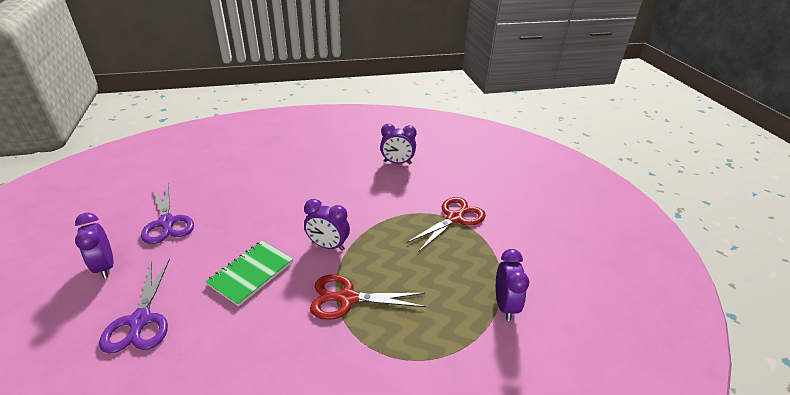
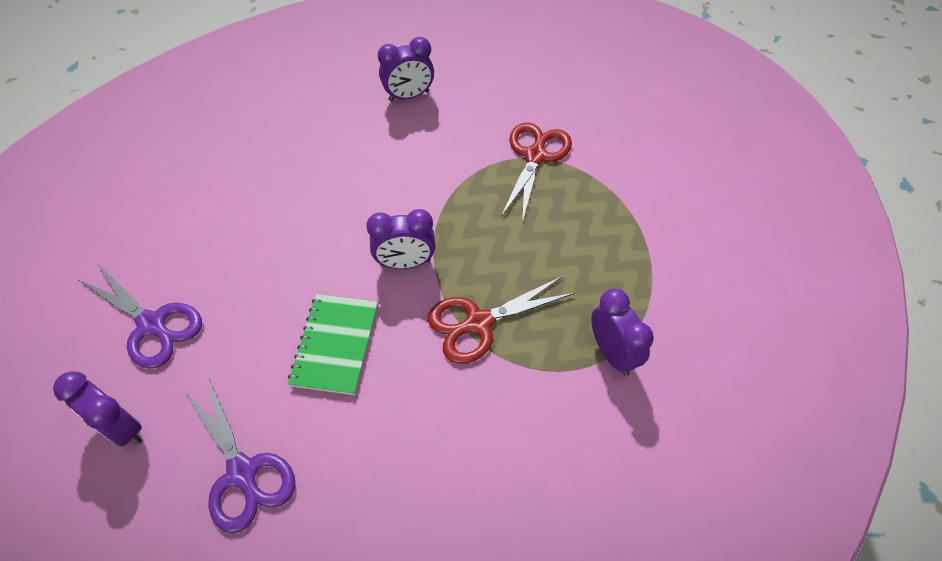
camera: 25 degrees left, 20 degrees up
purple clock [496,249,529,321] -> purple clock moved to [591,289,654,376]

